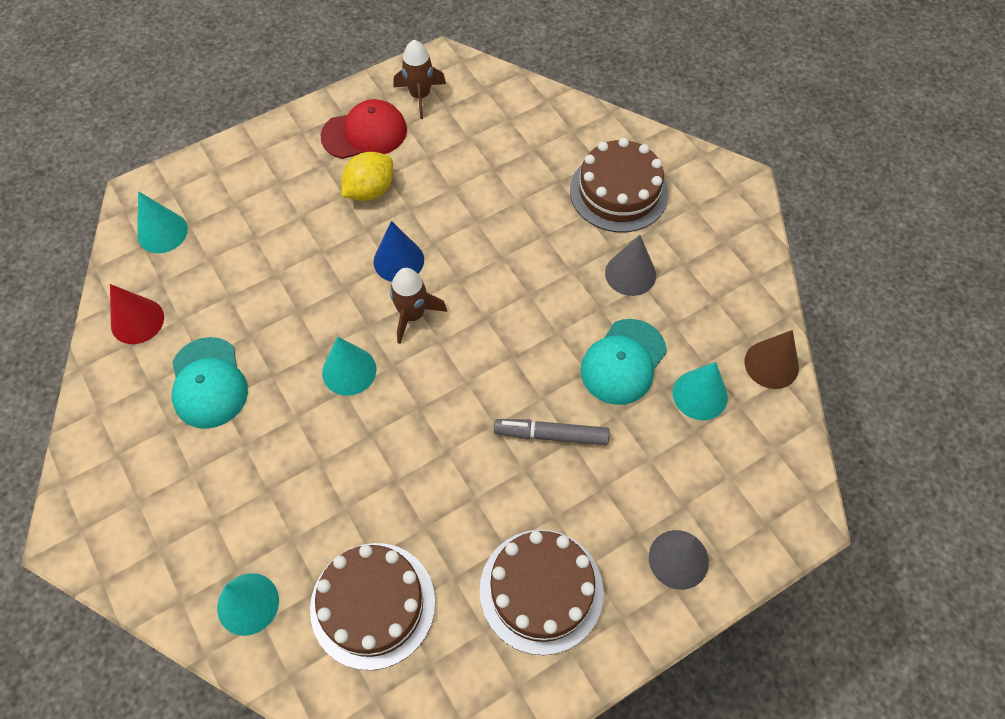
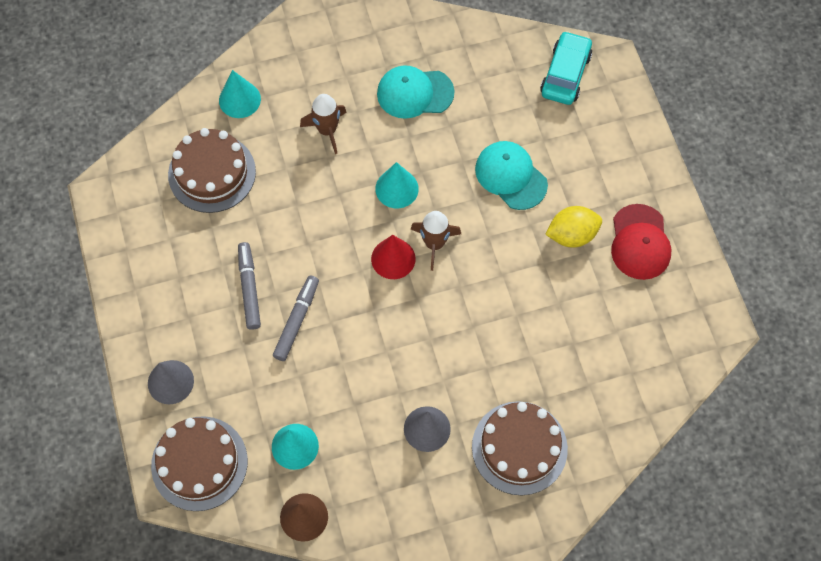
camera: 105 degrees right, 5 degrees up
red cone [110,284,164,344] -> red cone moved to [371,235,416,279]
turquoise cone [137,191,188,253] -> turquoise car [540,31,592,105]
yellow lemon [341,152,393,201] -> yellow lemon turned 75 degrees counterclockwise [545,206,602,248]
blue cone [373,221,424,282] -> none
brown rocket [394,40,446,119] -> brown rocket moved to [300,94,347,154]
brown cake [479,530,604,655] -> brown cake moved to [151,416,248,511]
turquoise cap [580,319,667,405] -> turquoise cap moved to [475,141,548,210]
none -> grey marker [238,242,261,330]

